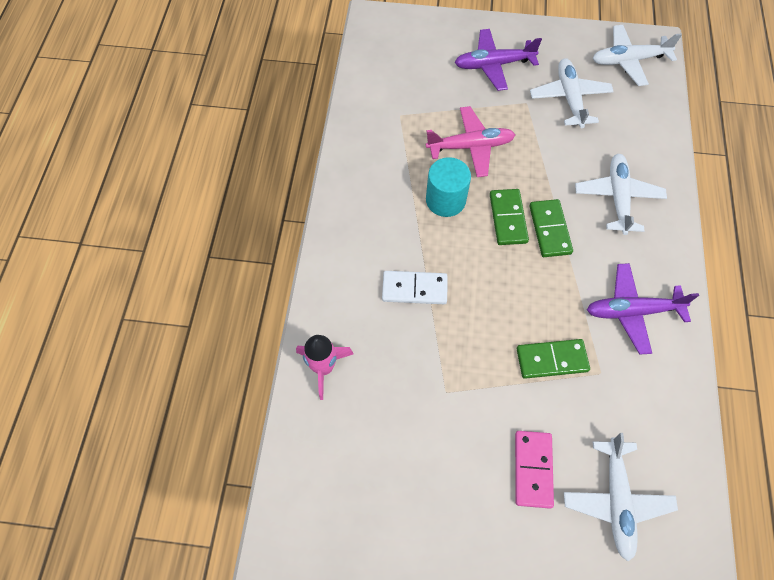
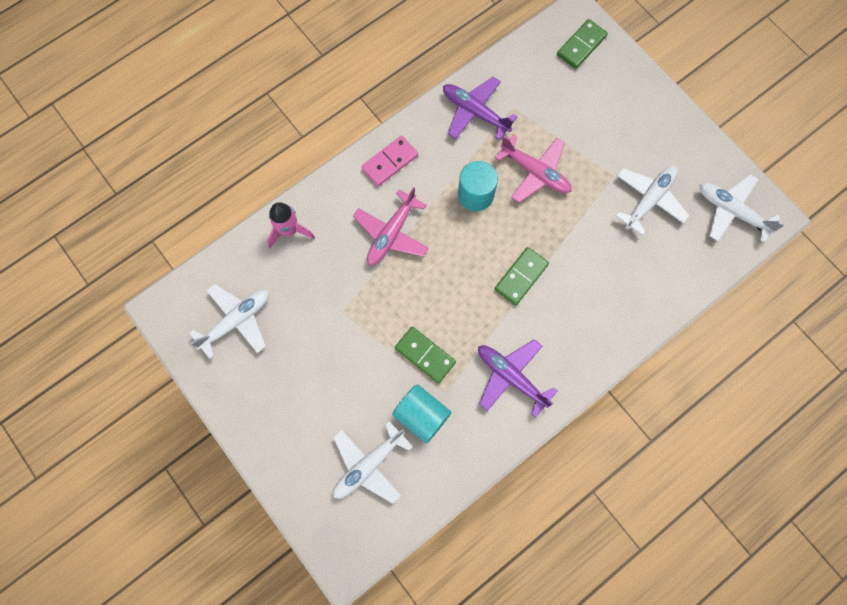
camera: 45 degrees right, 10 degrees up
white domino [382,271,448,304] -> pink plane [353,187,429,265]
purple plane [455,29,542,91] -> purple plane moved to [443,77,518,140]
green domino [490,189,529,245] -> green domino moved to [557,19,608,69]
pink domino [515,431,554,509] -> pink domino moved to [361,136,418,186]
white plane [575,154,667,235] -> white plane moved to [189,284,269,359]
none -> turquoise cylinder [392,384,451,443]

